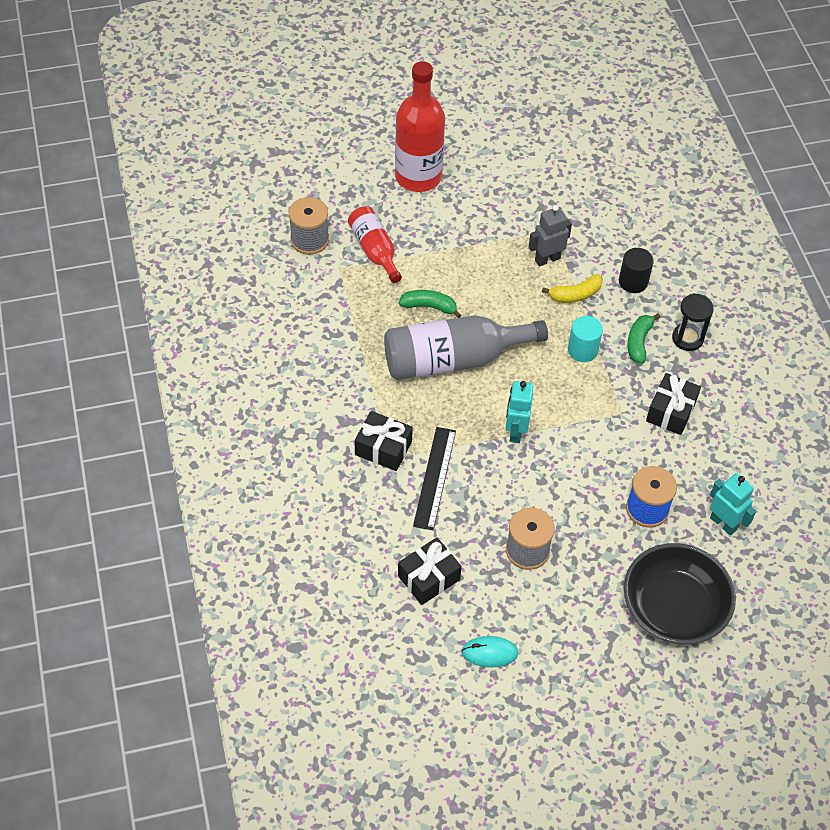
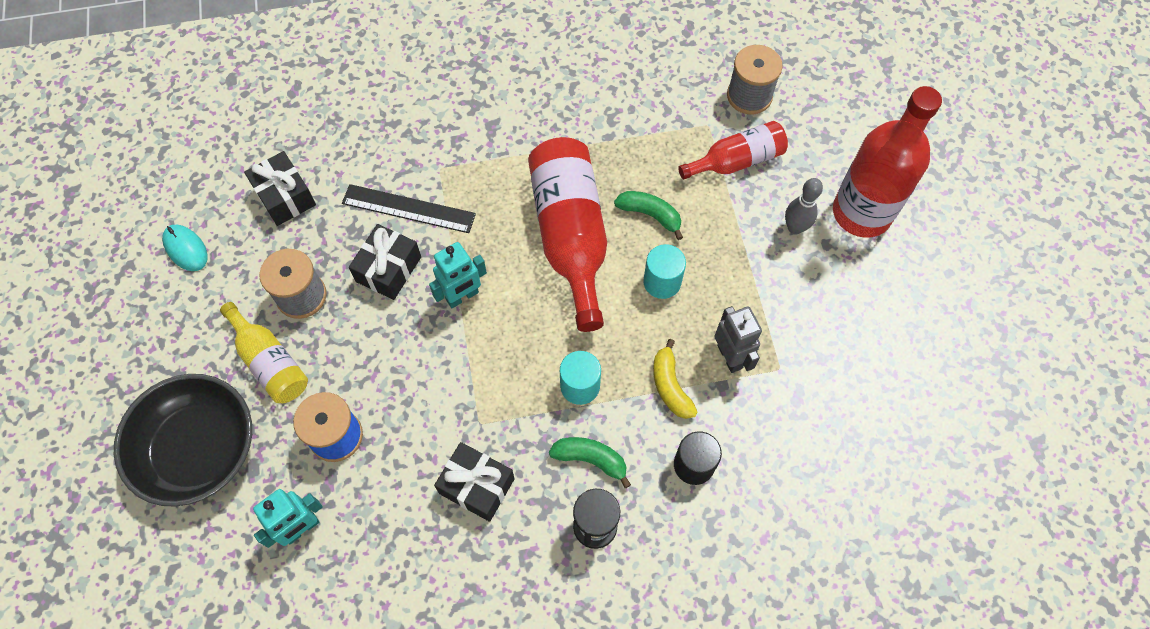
camera: 95 degrees right, 10 degrees up
black gift [355,411,413,471] -> black gift moved to [349,224,421,300]
grey bottle [384,315,548,380] -> red bottle [528,137,607,332]
green banana [399,290,461,318] -> green banana turned 75 degrees counterclockwise [614,191,683,240]
turquoise mouse [461,636,518,667] -> turquoise mouse turned 45 degrees counterclockwise [162,225,208,271]
turquoise robot [506,381,533,443] -> turquoise robot turned 135 degrees clockwise [429,242,487,308]
none -> yellow bottle [220,302,308,403]
none -> turquoise cylinder [643,244,686,299]
none -> grey bowling pin [785,178,823,234]

